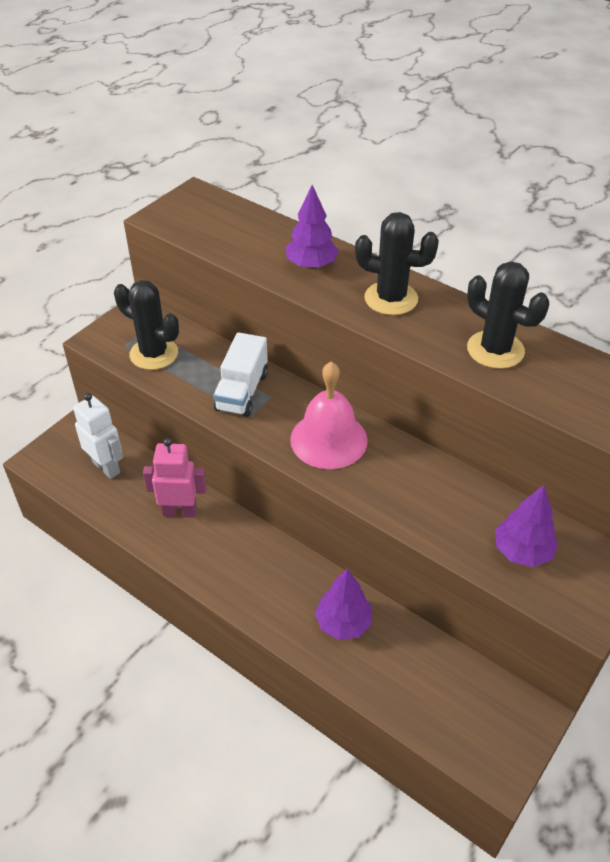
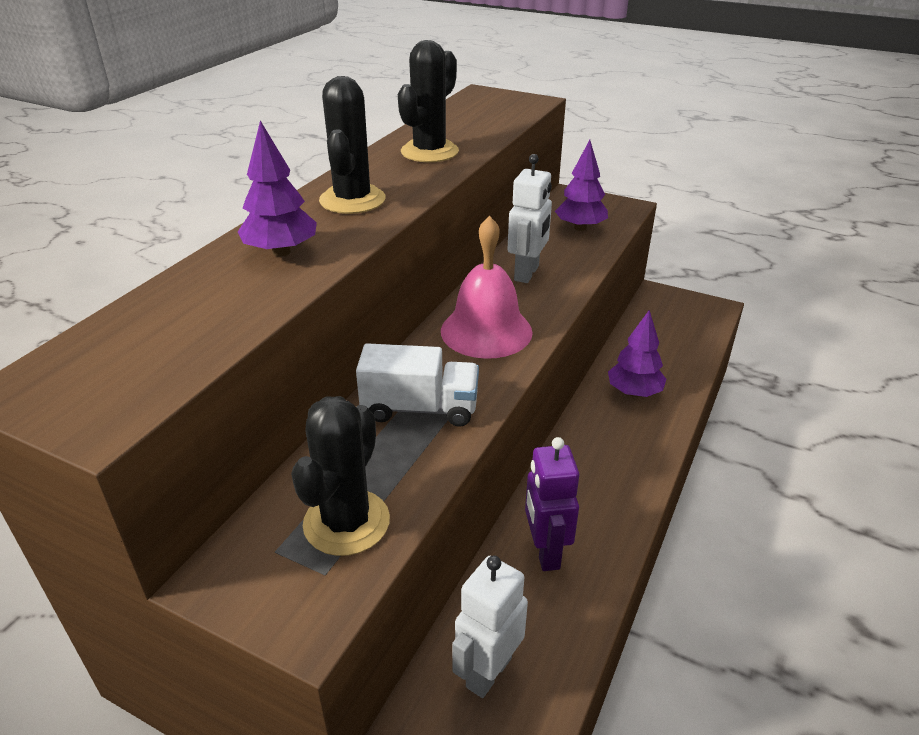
camera: 100 degrees left, 10 degrees down
pink robot [143,438,207,518] -> purple robot [525,437,579,571]
none -> white robot [507,154,552,283]

